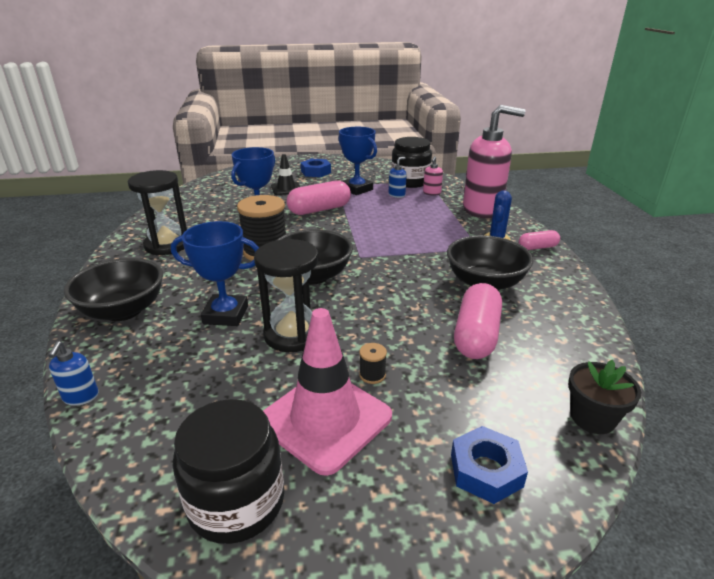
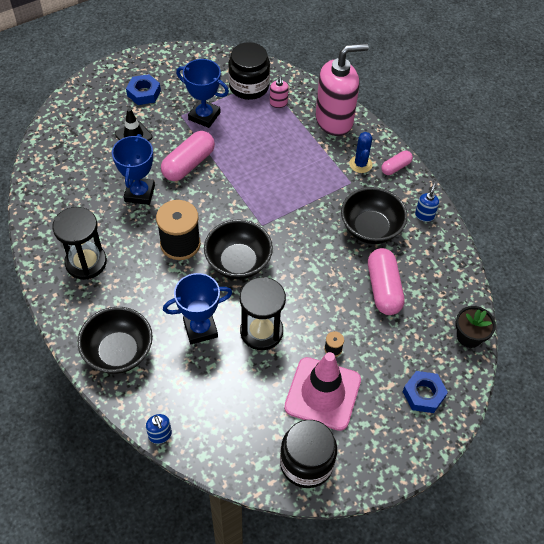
camera: 25 degrees left, 25 degrees up
blue soap dispenser [389,157,407,198] -> blue soap dispenser moved to [415,183,439,222]

